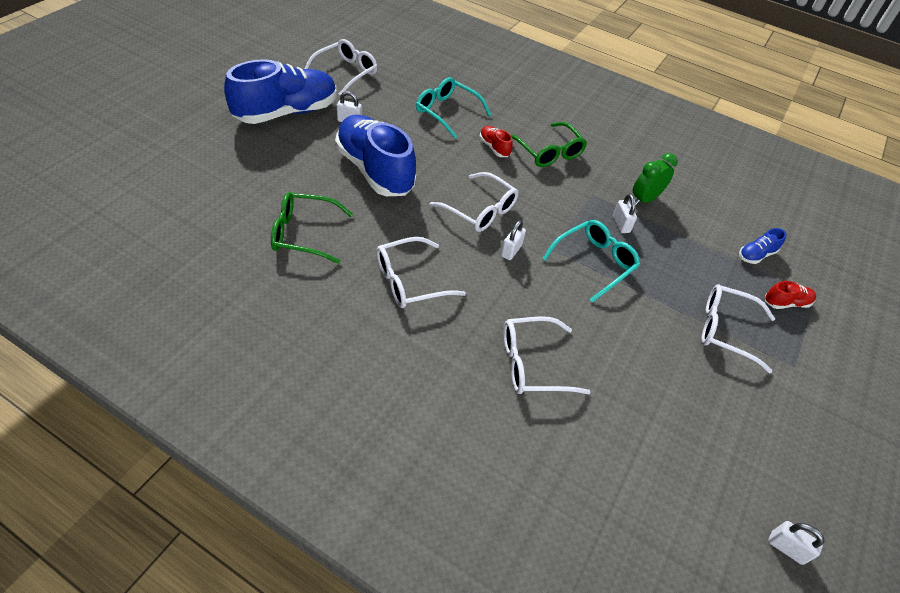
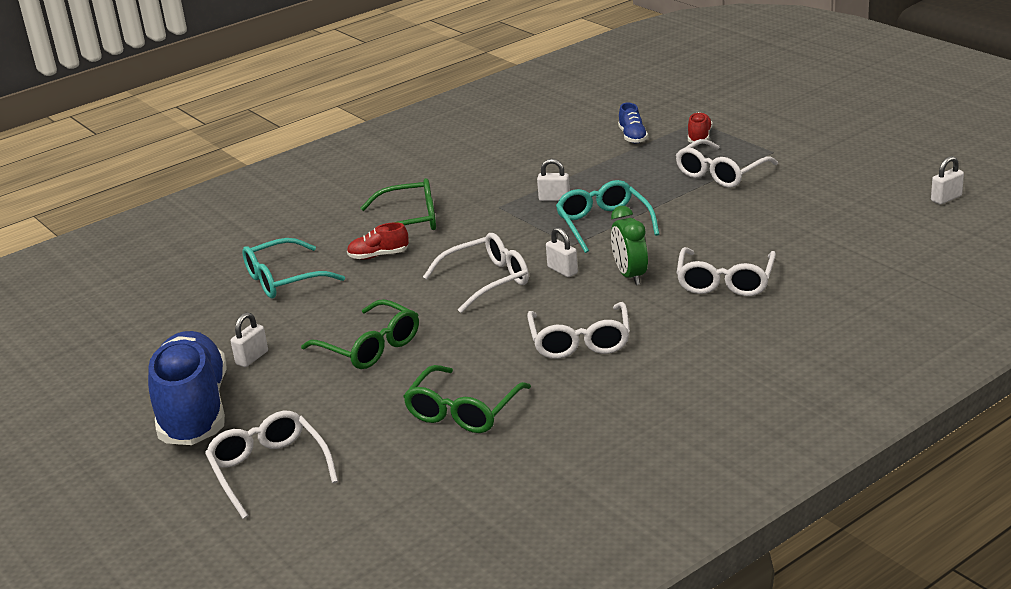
camera: 60 degrees left, 20 degrees down
white glasses [304,39,378,96] -> white glasses moved to [205,411,338,519]
blue shoe [335,115,416,196] -> green glasses [301,299,419,369]
green clock [633,153,677,205] -> green clock moved to [611,206,648,285]

